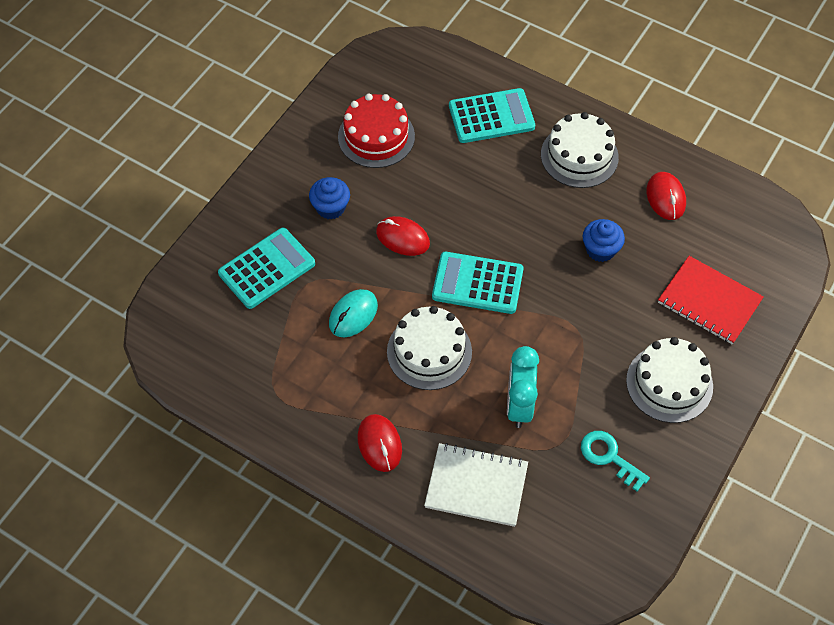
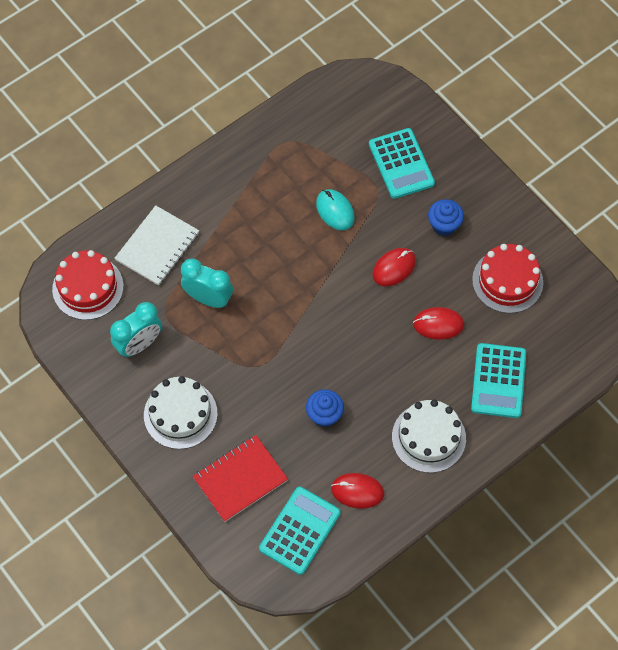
camera: 110 degrees right, 5 degrees up
red mouse [357,414,402,472] -> red mouse moved to [413,307,465,340]
white cake [387,306,472,390] -> none
turquoise calculator [432,252,524,314] -> turquoise calculator moved to [259,487,341,575]
turquoise key [581,431,650,492] -> turquoise clock [110,302,162,357]
none -> red cake [52,250,124,320]

